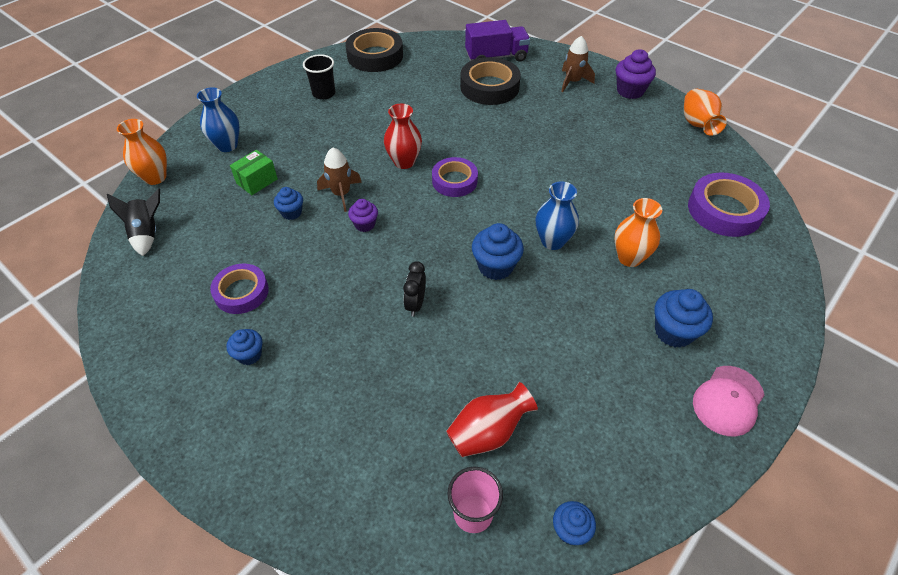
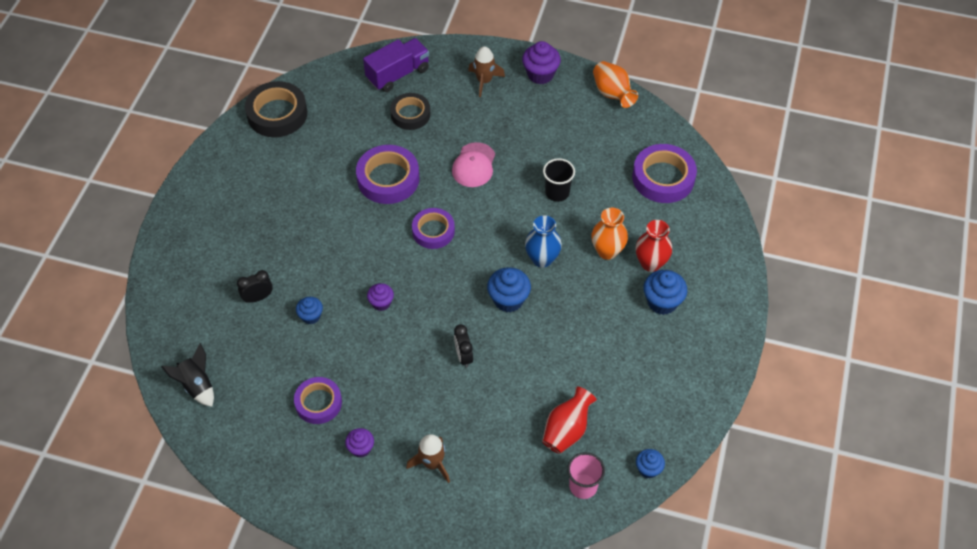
camera: 25 degrees left, 5 degrees up
orange vase [117,119,167,185] -> none
blue vase [197,87,240,152] -> none
blue cupcake [226,329,263,365] -> purple cupcake [345,428,374,458]
green box [230,150,278,195] -> black clock [237,270,273,303]
black cup [303,54,335,100] -> black cup moved to [543,158,575,202]
brown rocket [317,148,362,212] -> brown rocket moved to [406,434,450,483]
red vase [384,104,422,169] -> red vase moved to [635,220,672,272]
black tape [460,57,521,105] -> black tape [390,93,431,130], size x0.66
pink cap [693,366,764,436] -> pink cap moved to [452,142,495,187]
none -> purple tape [356,145,419,204]

